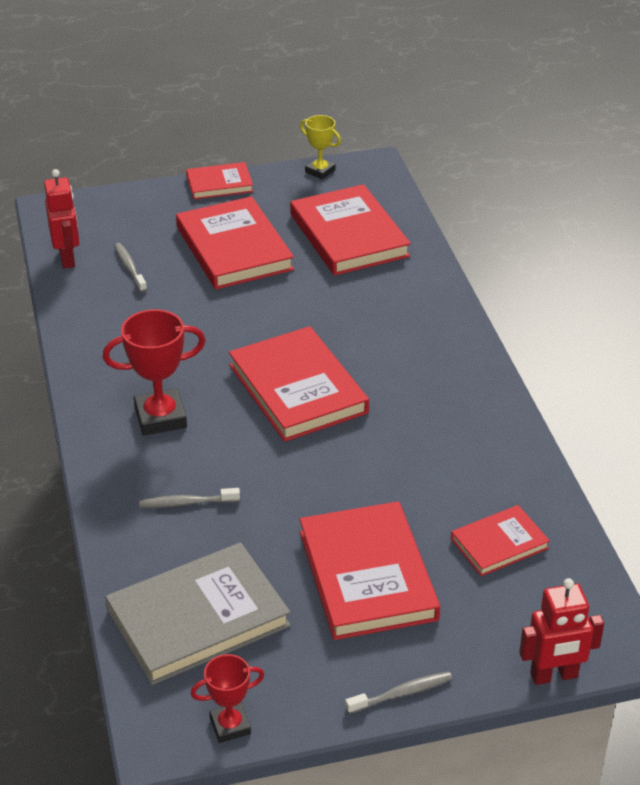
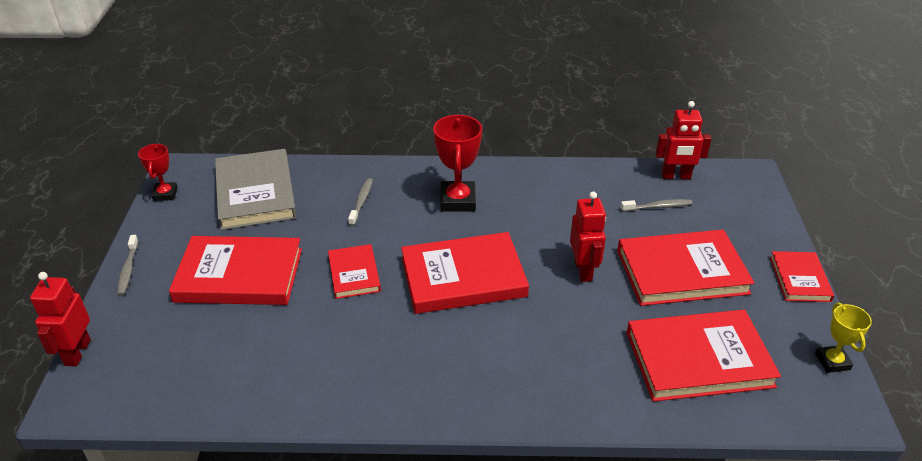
camera: 105 degrees right, 0 degrees up
yellow trophy [300,115,341,180] -> yellow trophy turned 60 degrees counterclockwise [815,303,872,373]
red book [451,505,550,576] -> red book moved to [328,244,381,299]
none -> red robot [570,192,606,282]

